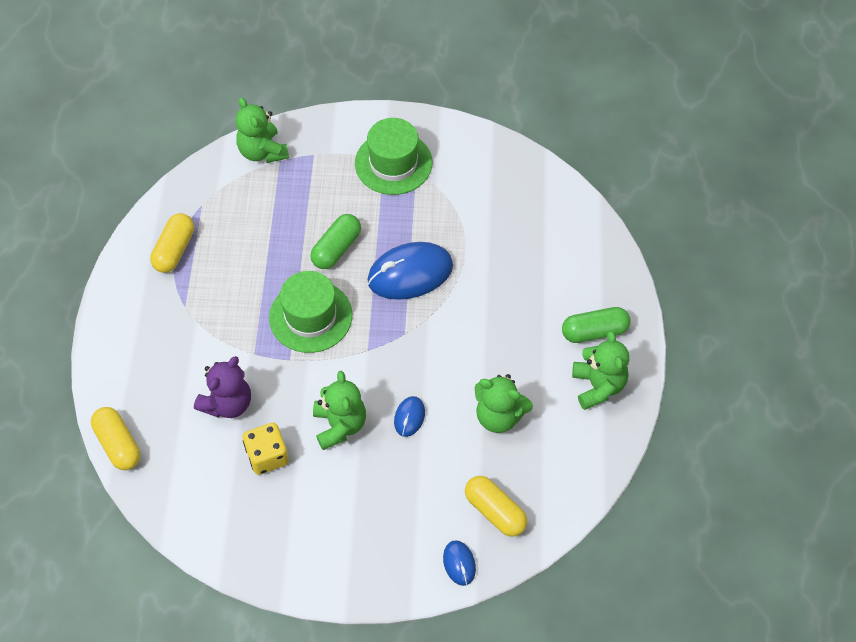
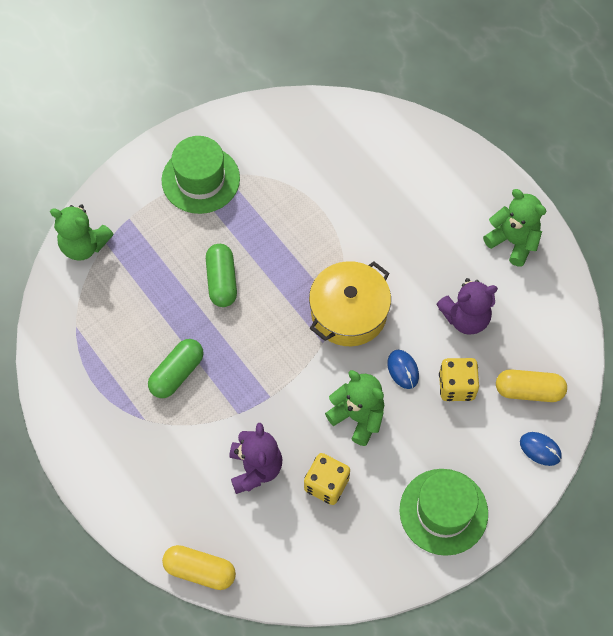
camera: 40 degrees left, 5 degrees up
yellow capsule [150,213,194,273] -> none
green hat [269,271,352,353] -> green hat moved to [399,469,488,556]
blue mouse [367,242,453,300] -> none
green teddy bear [475,374,533,433] -> purple teddy bear [436,278,498,335]
green capsule [562,307,631,343] -> green capsule moved to [148,339,204,398]
none -> yellow pot [309,261,391,346]
none -> yellow dice [439,358,479,401]

